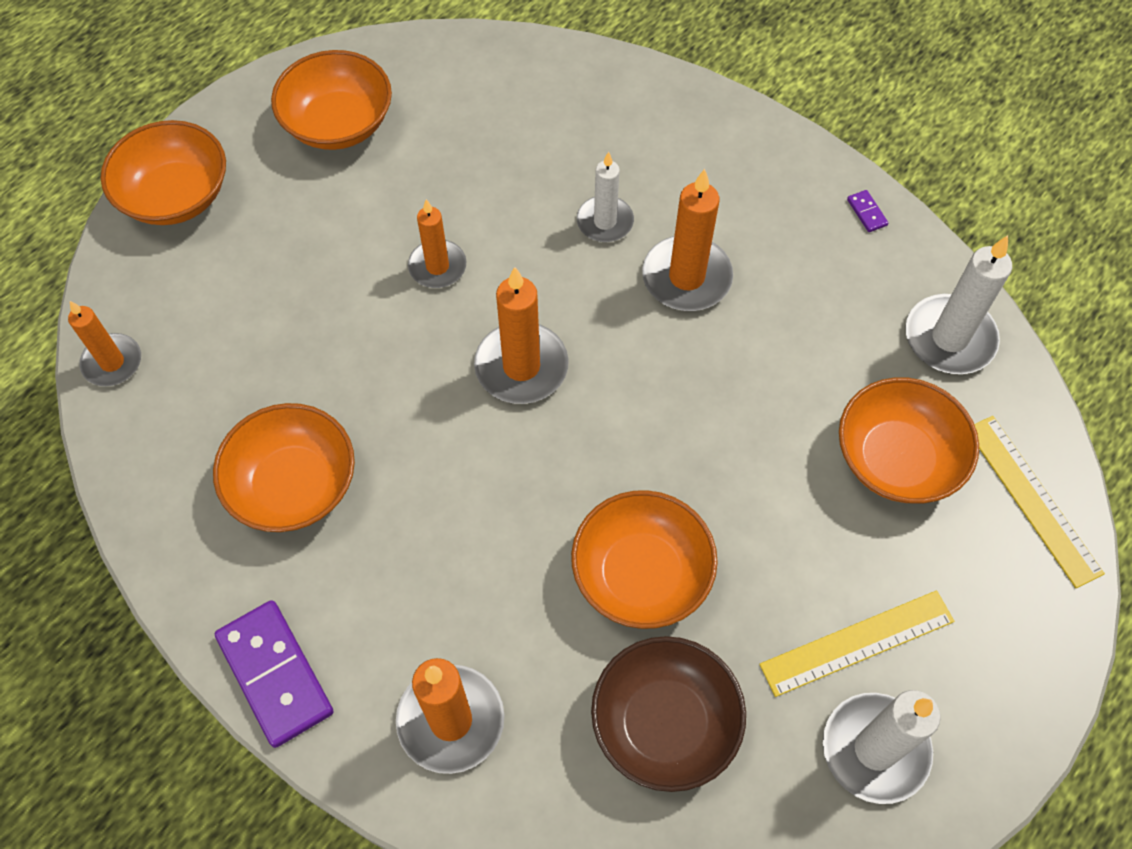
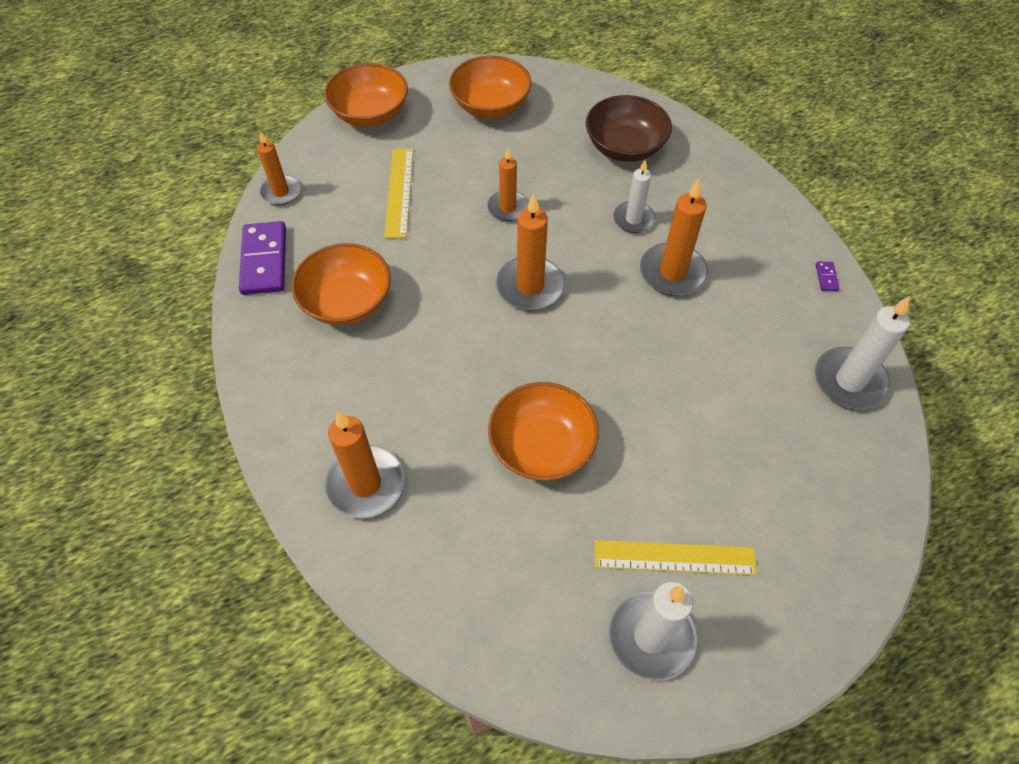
camera: 25 degrees right, 5 degrees down
purple domino [215,600,334,748] -> purple domino moved to [239,221,286,295]
brown bowl [591,636,746,792] -> brown bowl moved to [586,95,672,162]
orange bowl [839,377,979,504] -> none
yellow ruler [974,416,1105,588] -> yellow ruler moved to [384,149,413,238]

